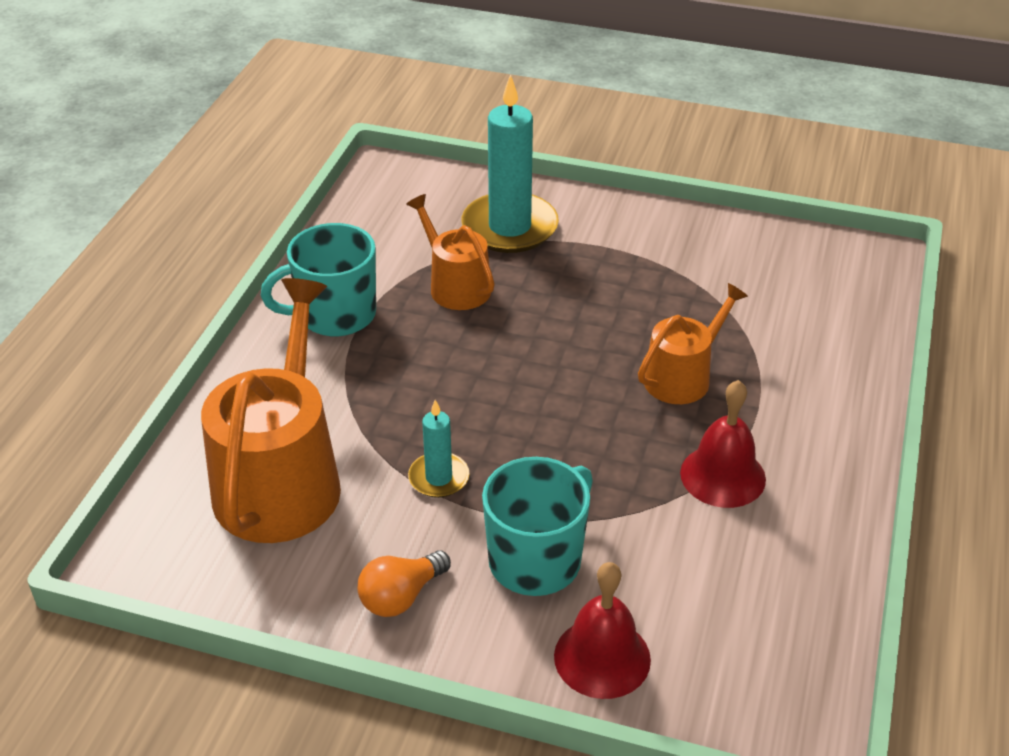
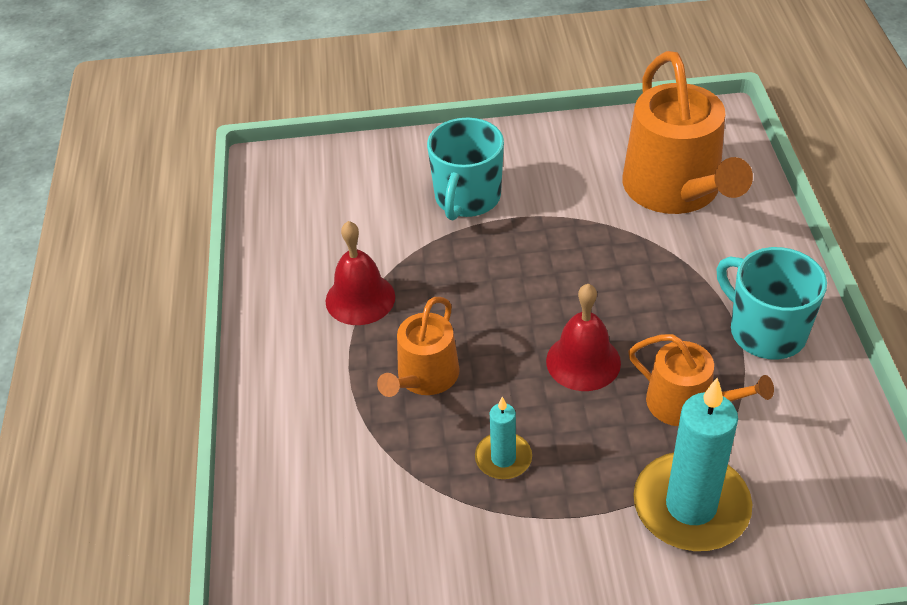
camera: 160 degrees right, 5 degrees up
turquoise mug [261,223,376,337] -> turquoise mug turned 90 degrees counterclockwise [717,247,827,360]
orange light bulb [358,550,451,617] -> none
turquoise candle [408,400,470,498] -> turquoise candle moved to [475,397,532,479]
red bell [554,562,651,699] -> red bell moved to [546,284,621,391]

